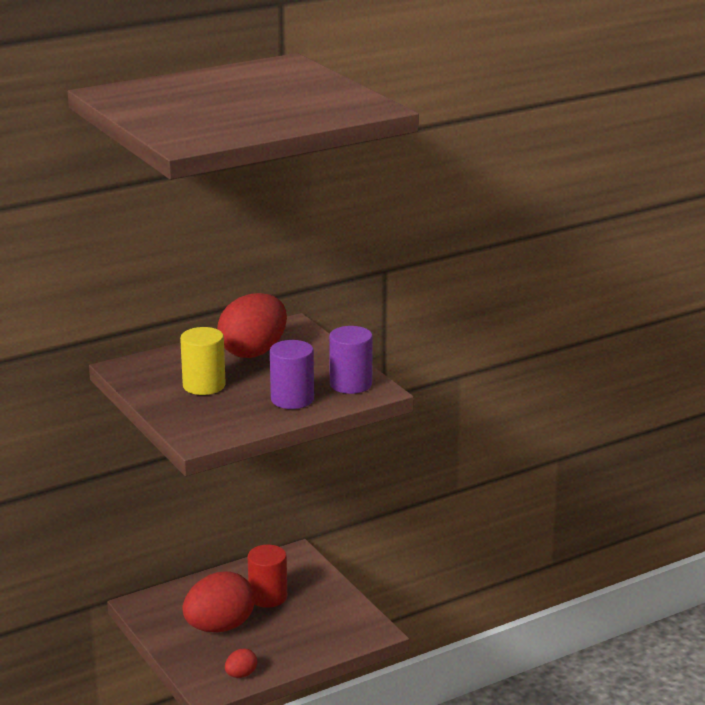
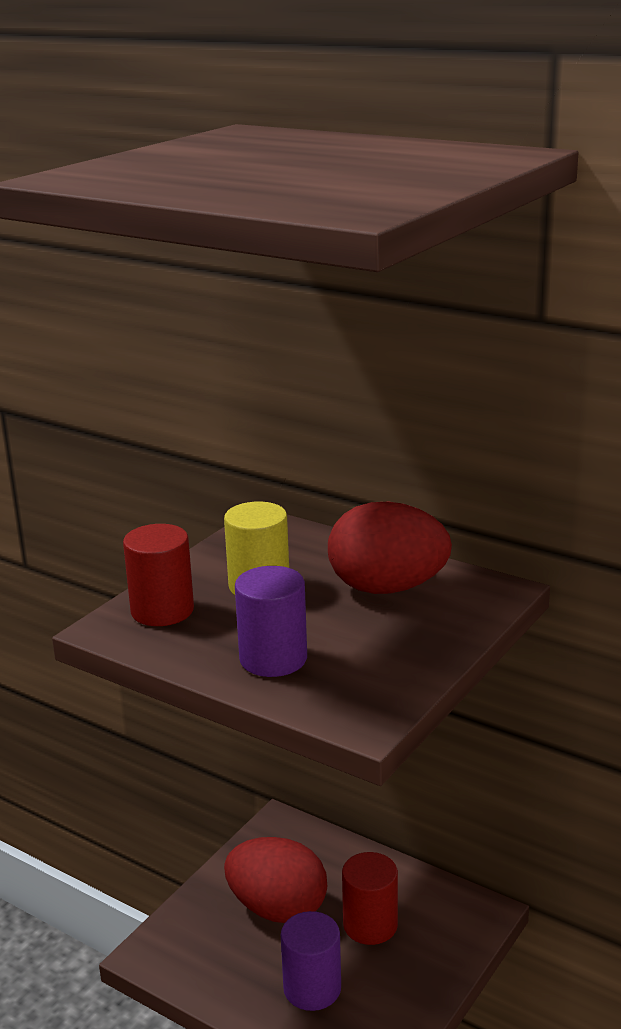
camera: 65 degrees right, 0 degrees up
red egg [225,648,257,678] -> none
purple cylinder [329,326,373,394] -> purple cylinder moved to [281,911,341,1011]
none -> red cylinder [123,524,194,626]

